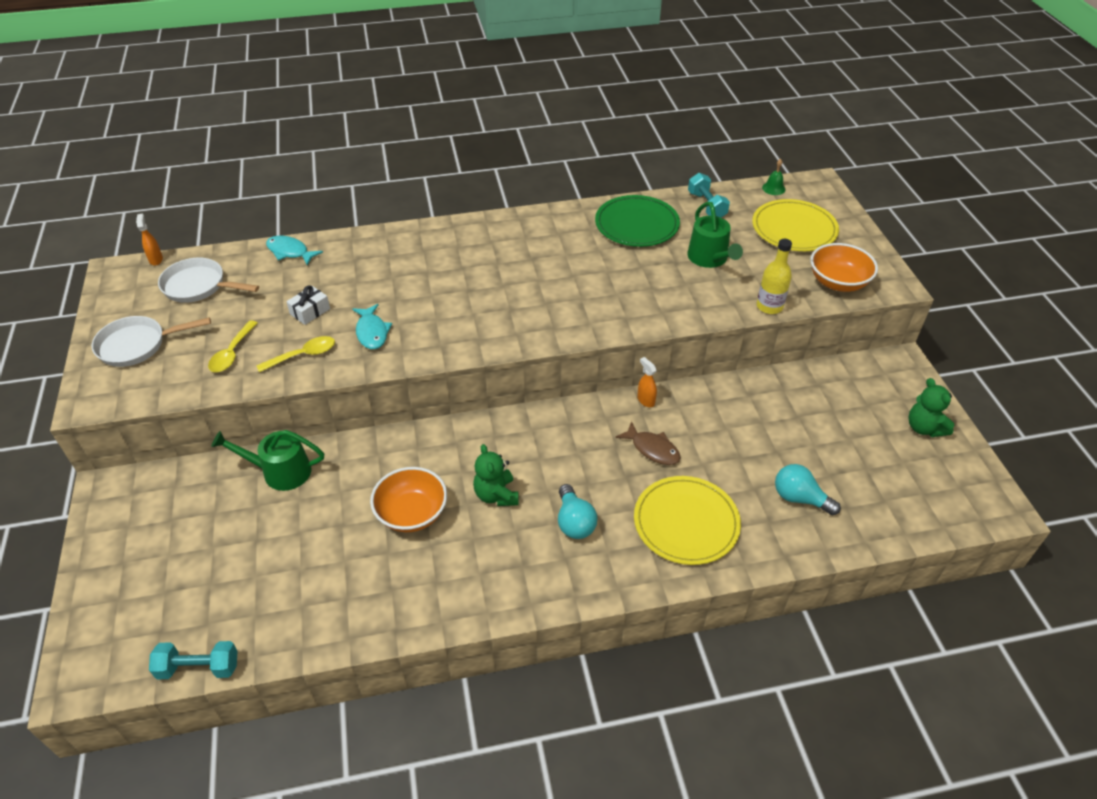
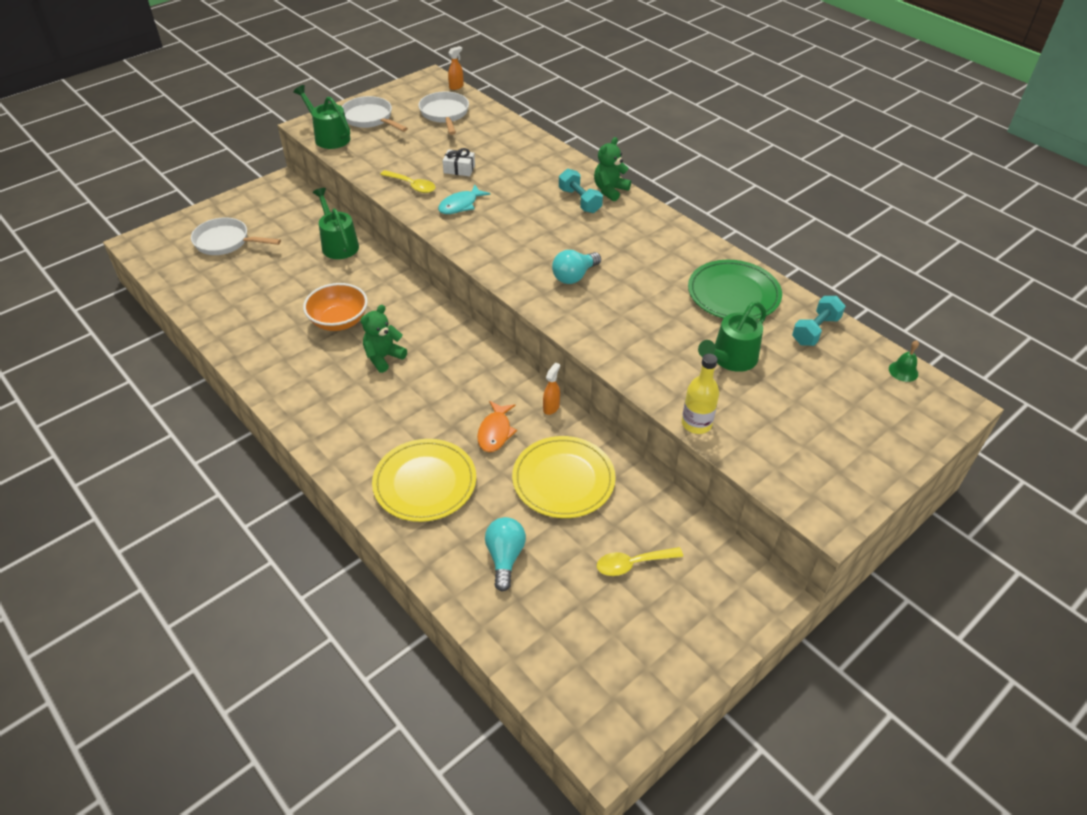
camera: 60 degrees right, 0 degrees up
turquoise dumbbell [149,641,237,679] -> turquoise dumbbell moved to [559,169,603,213]
yellow spoon [208,320,258,372] -> yellow spoon moved to [597,547,683,576]
turquoise fish [266,236,323,266] -> none
turquoise light bulb [558,484,597,539] -> turquoise light bulb moved to [552,250,601,284]
brown fish [615,421,681,465] -> orange fish [477,401,517,452]
yellow plate [752,199,839,251] -> yellow plate moved to [512,436,616,518]
orange bowl [811,243,878,292] -> none
green teddy bear [908,378,954,437] -> green teddy bear moved to [594,137,631,201]
none -> white pan [191,218,281,255]
none -> green watering can [293,85,351,149]

